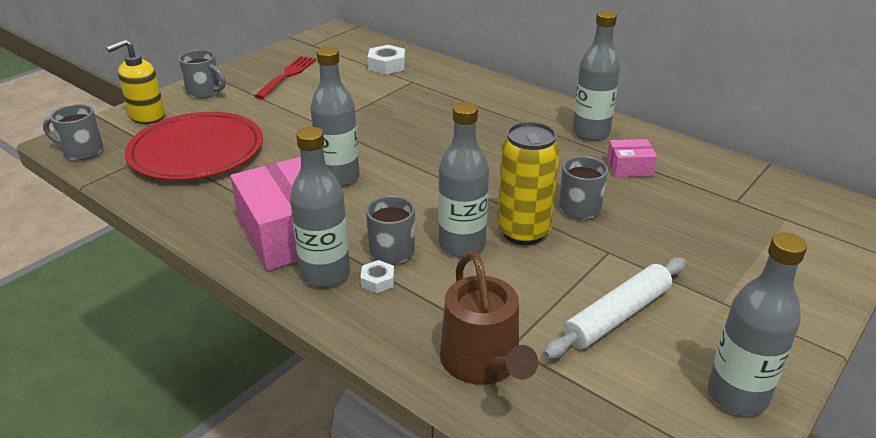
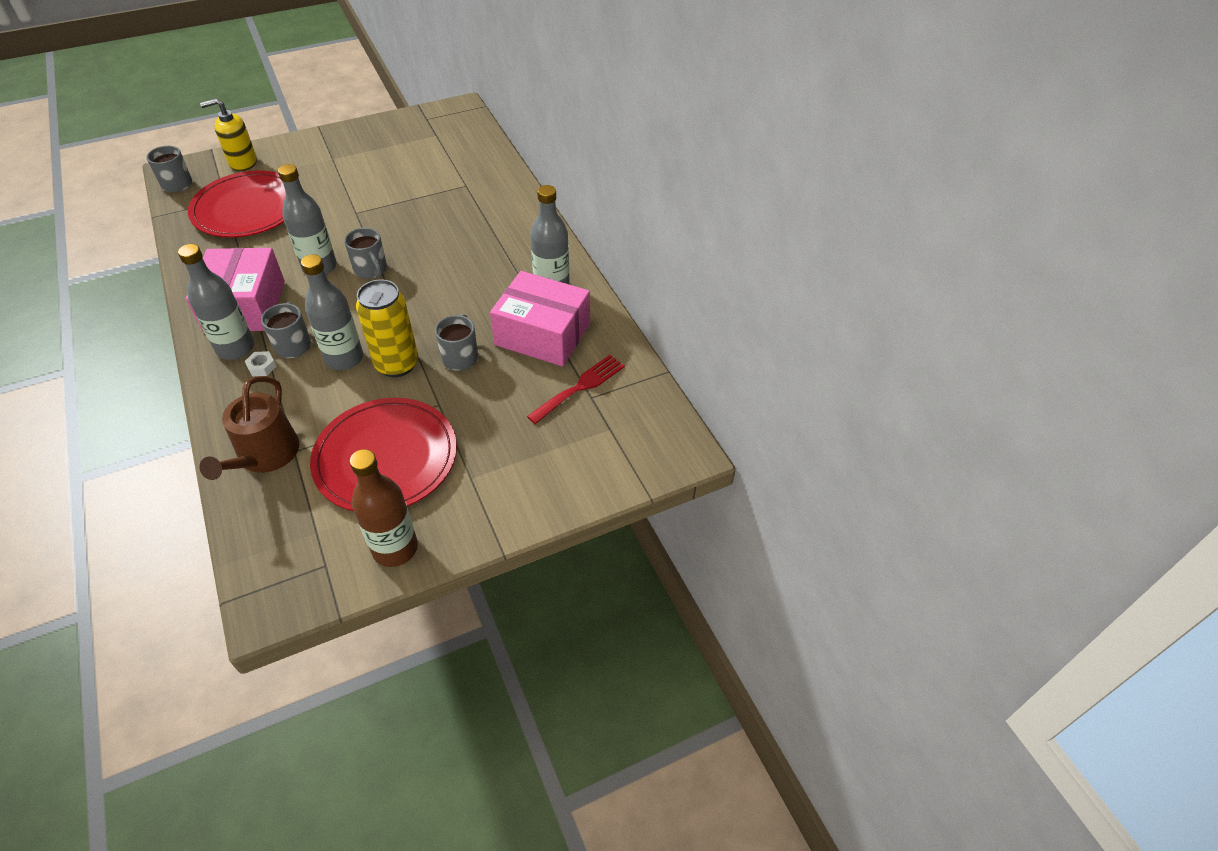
camera: 25 degrees right, 15 degrees up
grey mug [179,50,226,99] -> grey mug moved to [344,228,387,279]
red fork [254,56,316,99] -> red fork moved to [527,355,625,424]
white nut [368,45,405,75] -> none
white rolling pin [543,258,686,359] -> red plate [310,398,457,511]
pink box [607,139,657,177] -> pink box [490,271,590,366], size x2.13
grey bottle [708,233,807,416] -> brown bottle [350,449,418,567]

